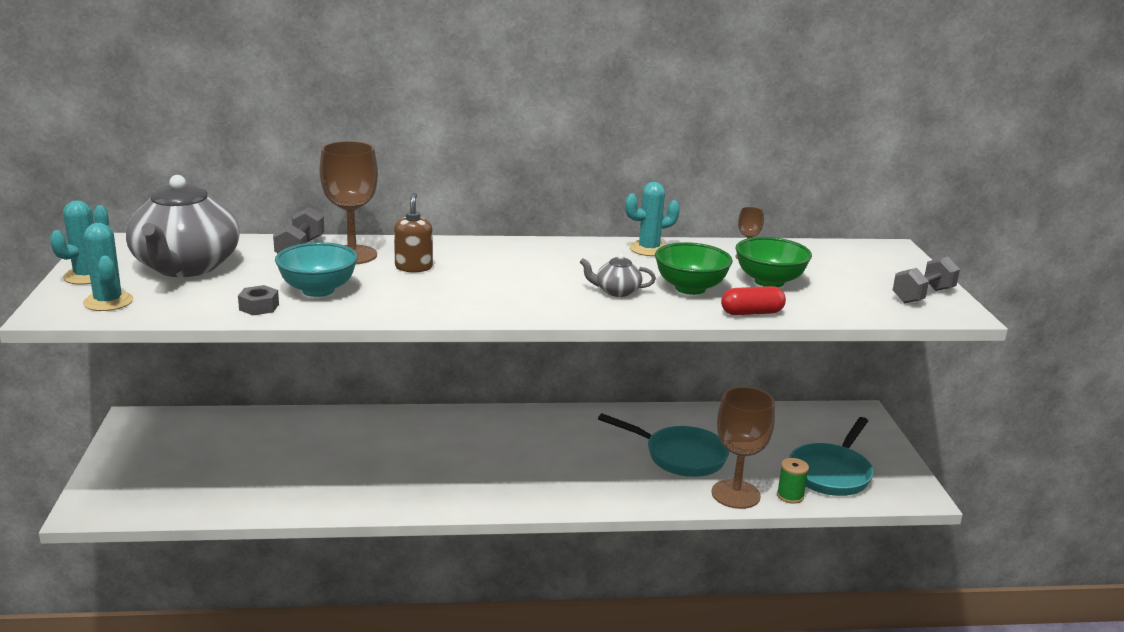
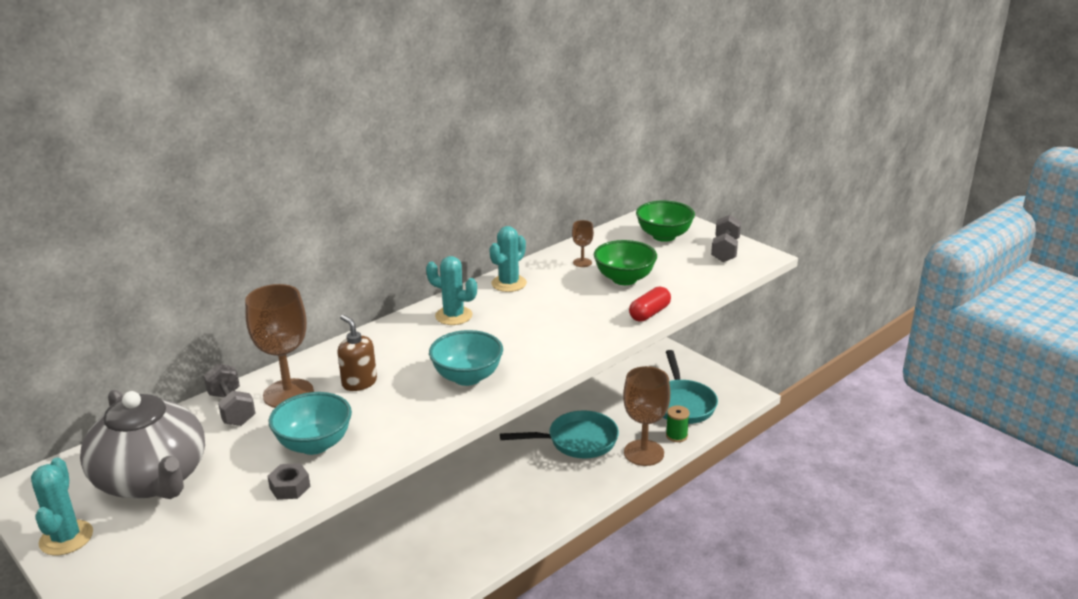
camera: 35 degrees left, 5 degrees up
turquoise cactus [83,223,133,311] -> turquoise cactus moved to [426,256,477,325]
grey teapot [580,254,656,297] -> none
green bowl [655,242,733,295] -> green bowl moved to [636,200,695,242]
none -> turquoise bowl [429,330,503,386]

